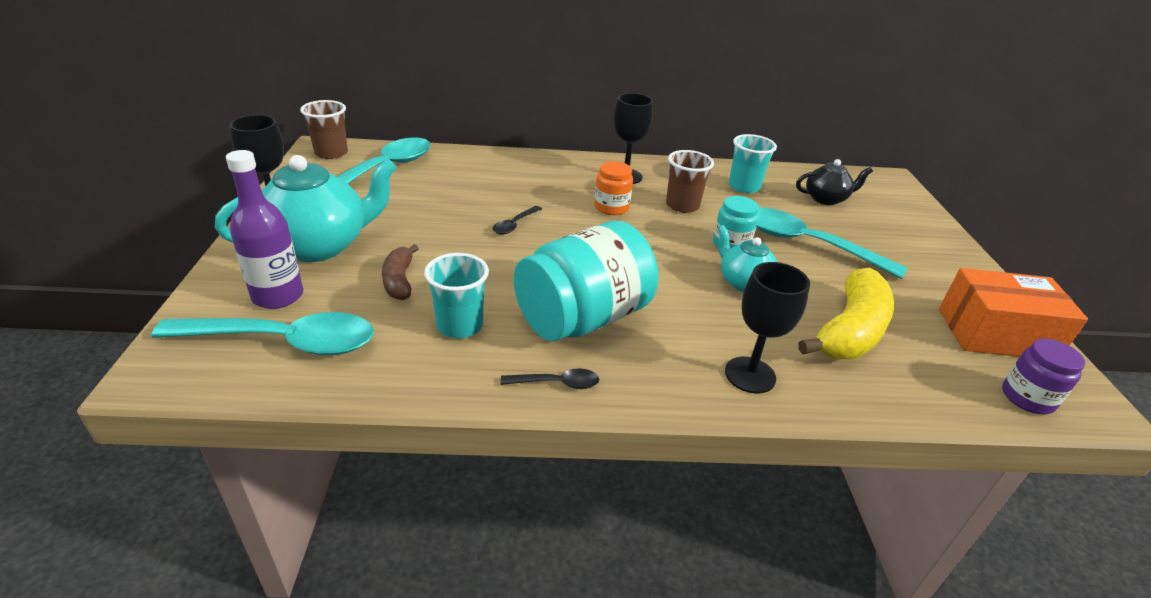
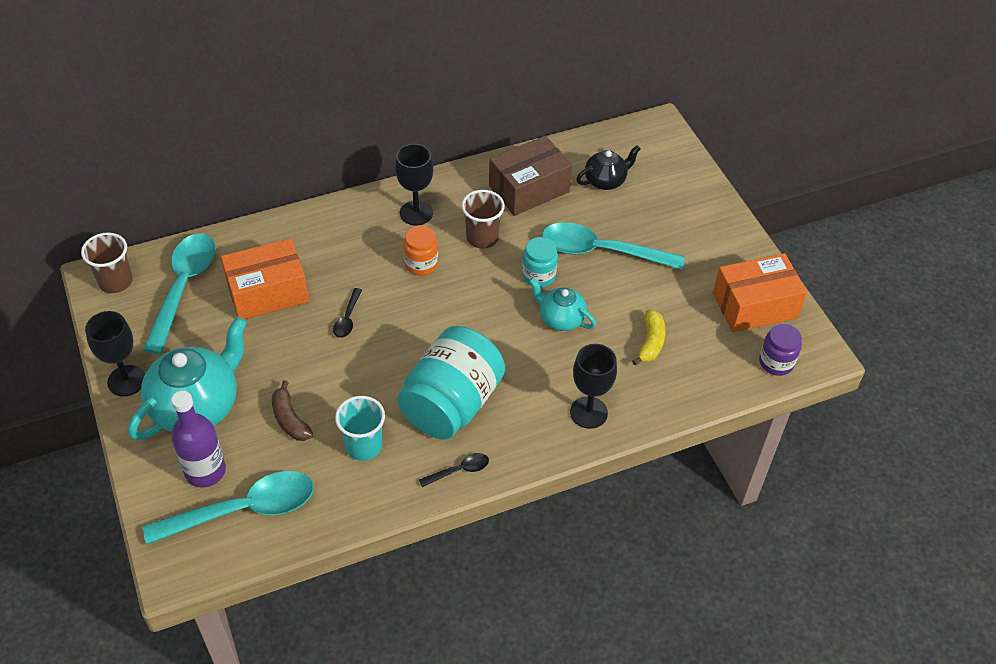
camera: 20 degrees left, 15 degrees up
turquoise cup [729,134,777,193] -> brown box [489,136,572,216]
yellow banana [798,268,894,360] -> yellow banana [632,309,666,365], size x0.55
none -> orange box [221,238,309,319]

